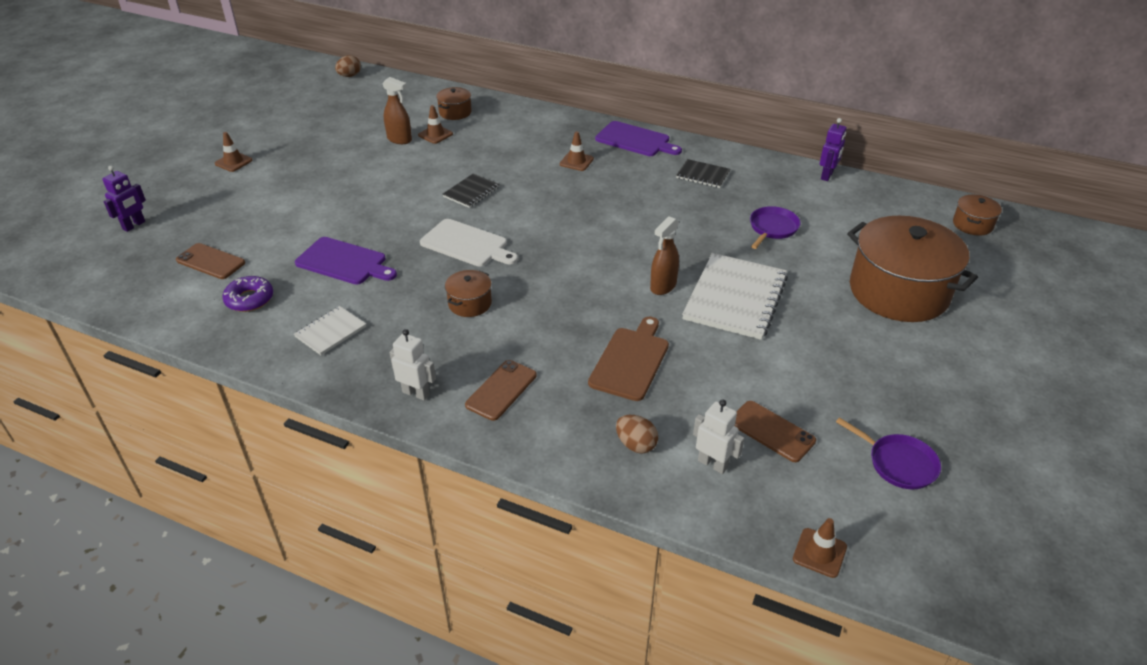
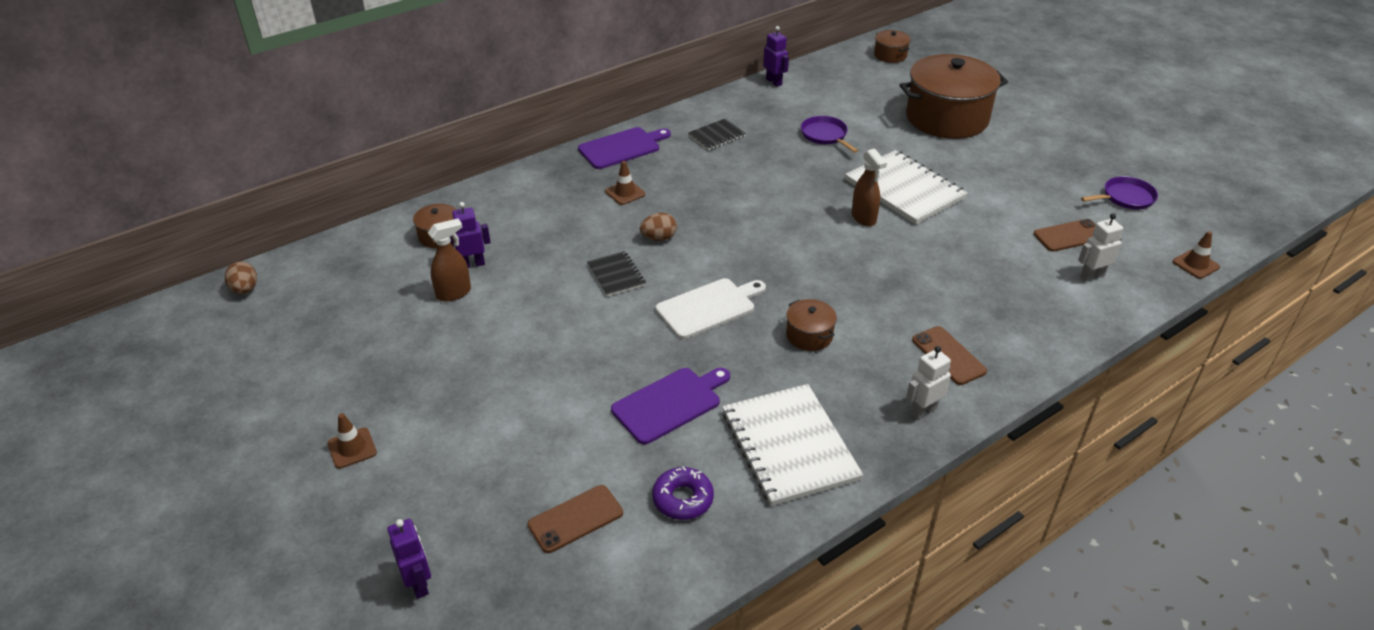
camera: 60 degrees left, 0 degrees up
white notebook [294,306,366,355] -> white notebook [722,384,863,506], size x1.95
brown traffic cone [418,105,453,144] -> purple robot [450,202,491,268]
brown cutting board [588,316,669,401] -> none
brown egg [616,415,658,453] -> brown egg moved to [640,213,677,241]

